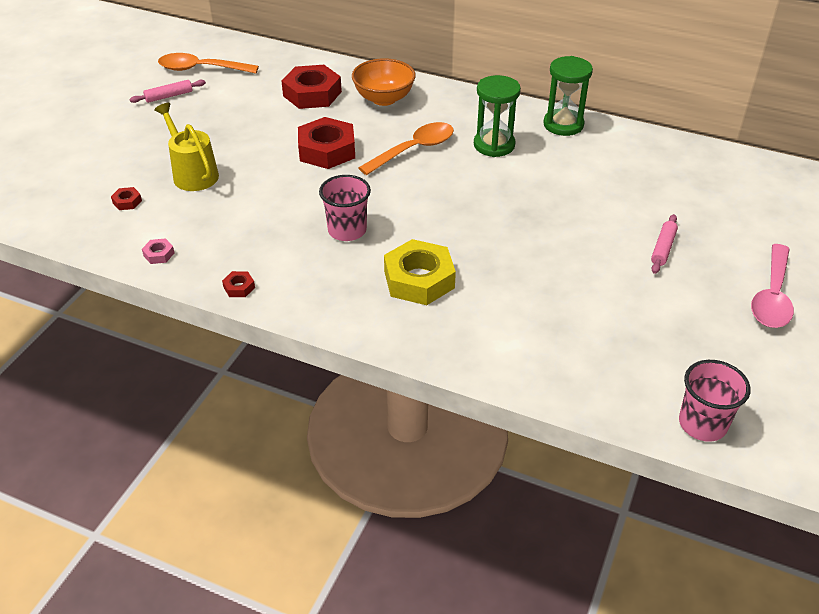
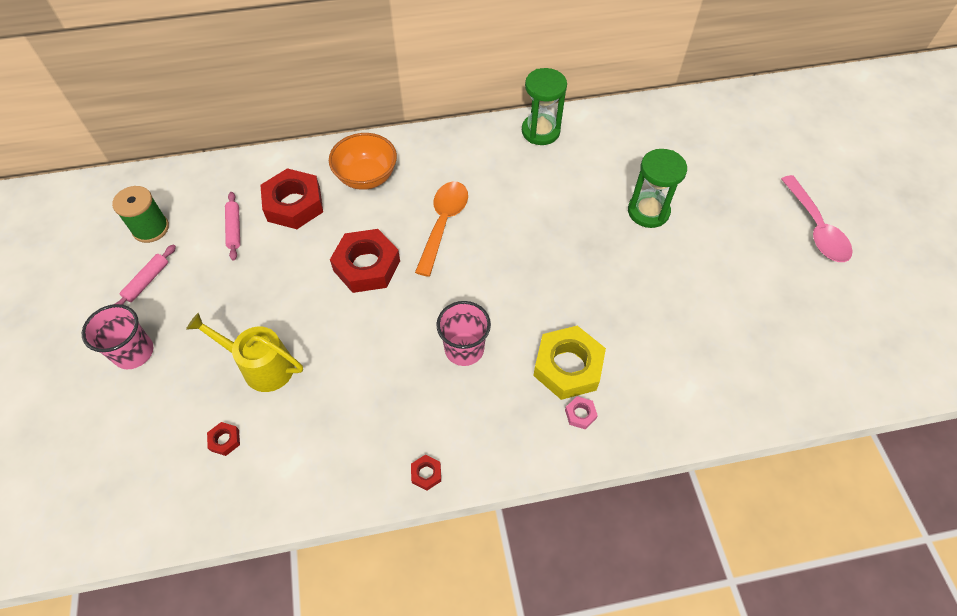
camera: 35 degrees left, 15 degrees up
pink nut [142,238,174,264] -> pink nut moved to [565,396,598,429]
orange spoon [158,53,259,74] -> green spool [112,186,169,243]
green hourglass [474,75,521,157] -> green hourglass moved to [628,149,687,228]
pink rolling pin [651,214,678,274] -> pink rolling pin moved to [225,192,240,261]
pink cup [679,360,751,442] -> pink cup moved to [82,304,153,369]

